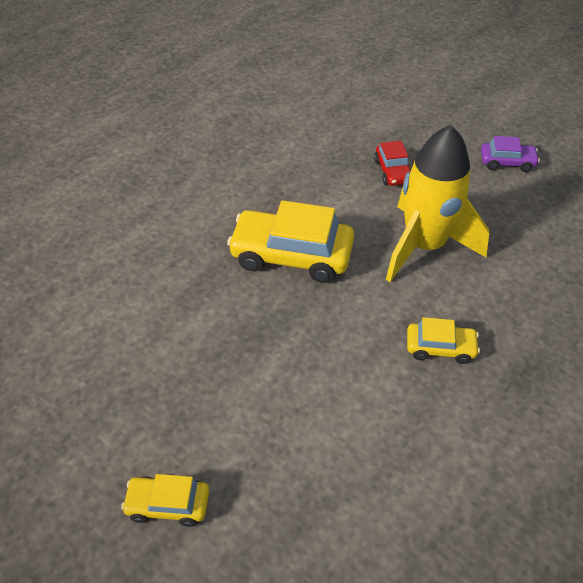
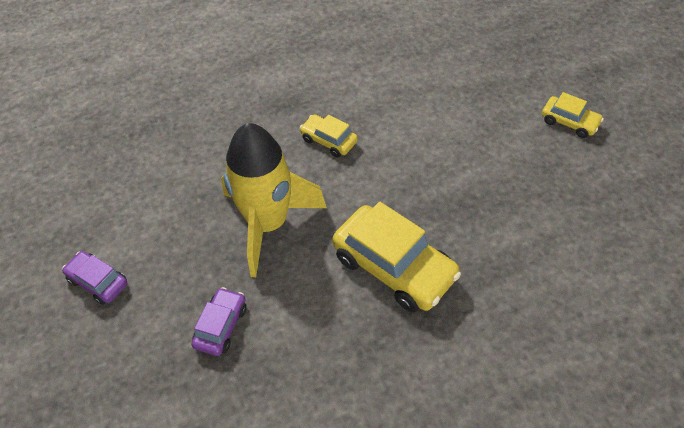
camera: 150 degrees left, 5 degrees up
red car [374,141,411,186] -> purple car [192,287,247,356]

